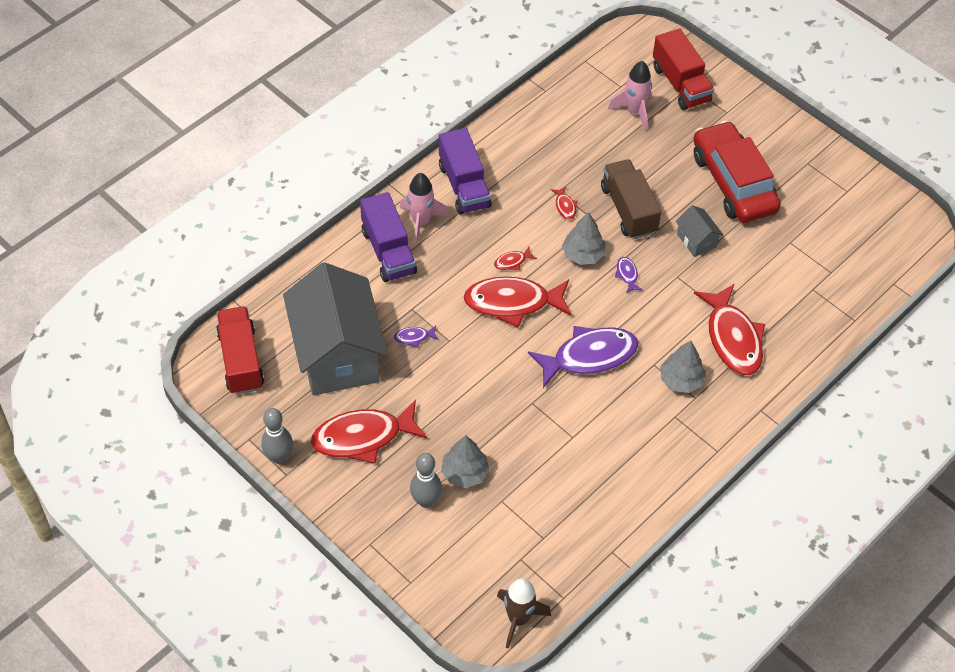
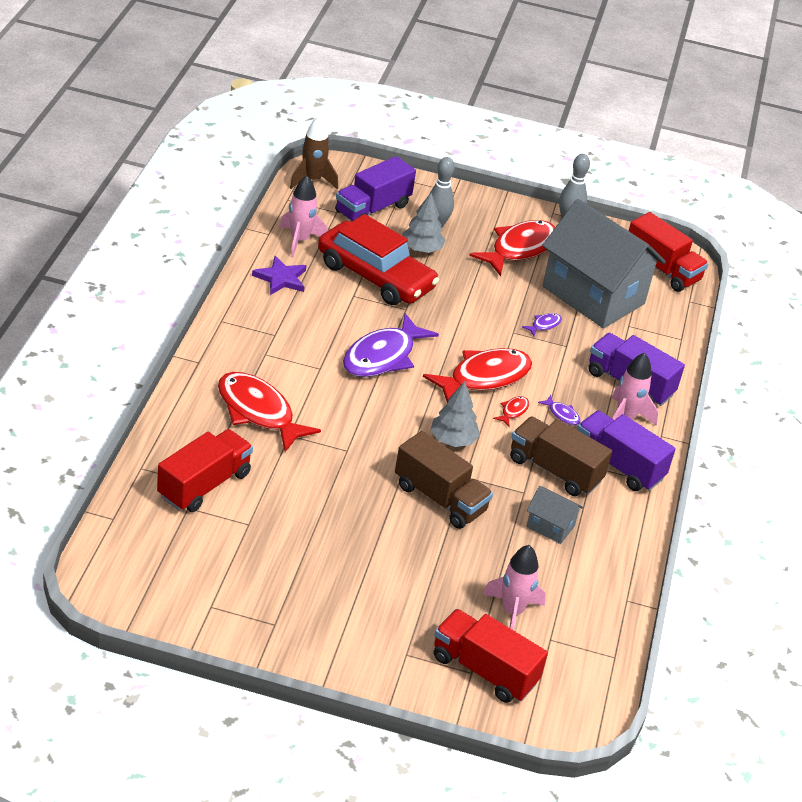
camera: 145 degrees right, 15 degrees down
red fish [550,186,578,220] -> none
purple fish [615,257,643,293] -> purple fish moved to [538,395,581,425]
grey tree [660,340,706,393] -> none
grey house [676,205,723,257] -> grey house moved to [526,486,583,544]
red car [693,121,781,223] -> red car moved to [318,214,439,305]
none -> red truck [157,429,253,512]
none -> purple star [252,256,307,295]
none -> pink rocket [279,175,328,258]
none -> purple truck [335,156,416,221]
none -> brown truck [510,416,612,496]

